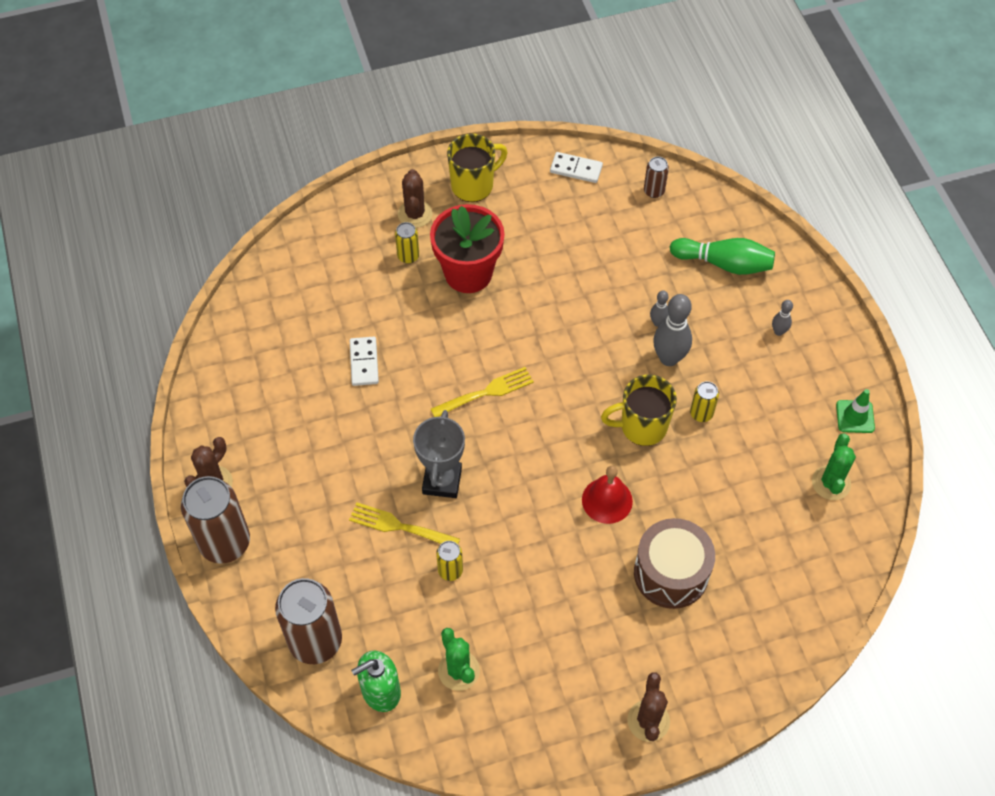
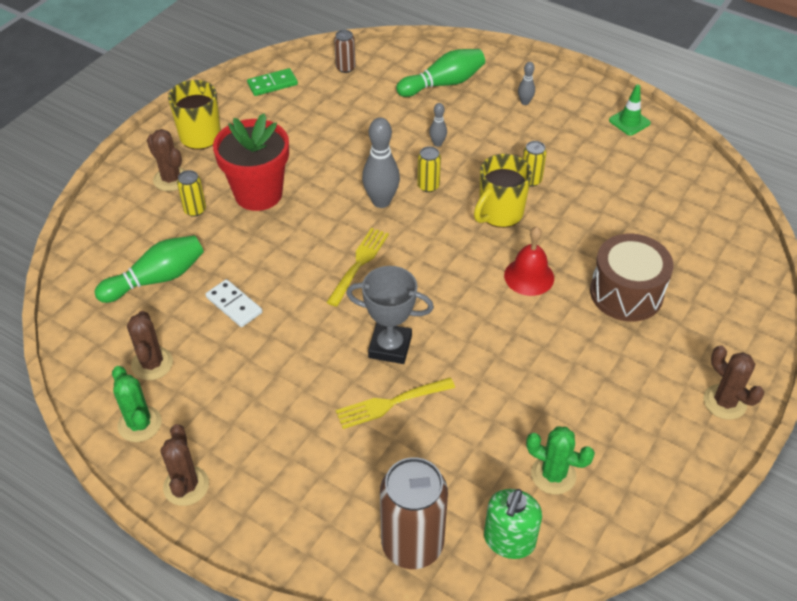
camera: 40 degrees left, 10 degrees down
brown can [181,476,250,564] -> none
grey trophy [413,410,465,498] -> grey trophy turned 45 degrees counterclockwise [346,266,434,364]
yellow can [436,541,463,581] -> yellow can moved to [417,146,441,192]
white domino [550,152,603,183] -> green domino [247,68,298,96]
grey bowling pin [653,294,692,366] -> grey bowling pin moved to [362,117,400,208]
green cactus [812,433,856,500] -> green cactus moved to [112,366,162,442]
none -> green bowling pin [95,235,204,303]
none -> brown cactus [127,311,173,380]

